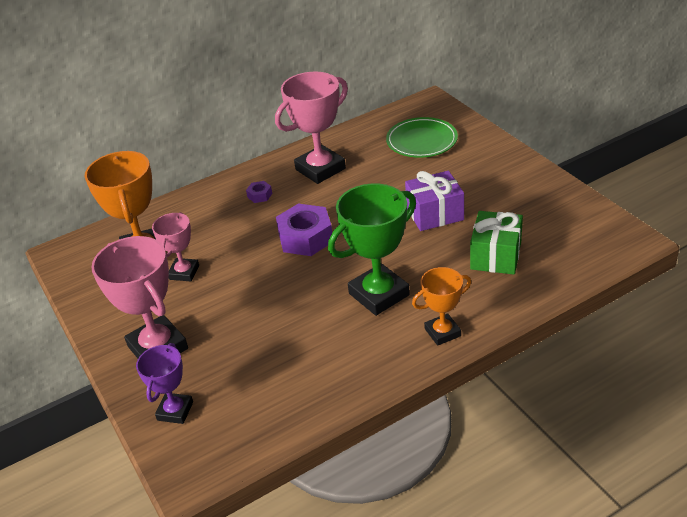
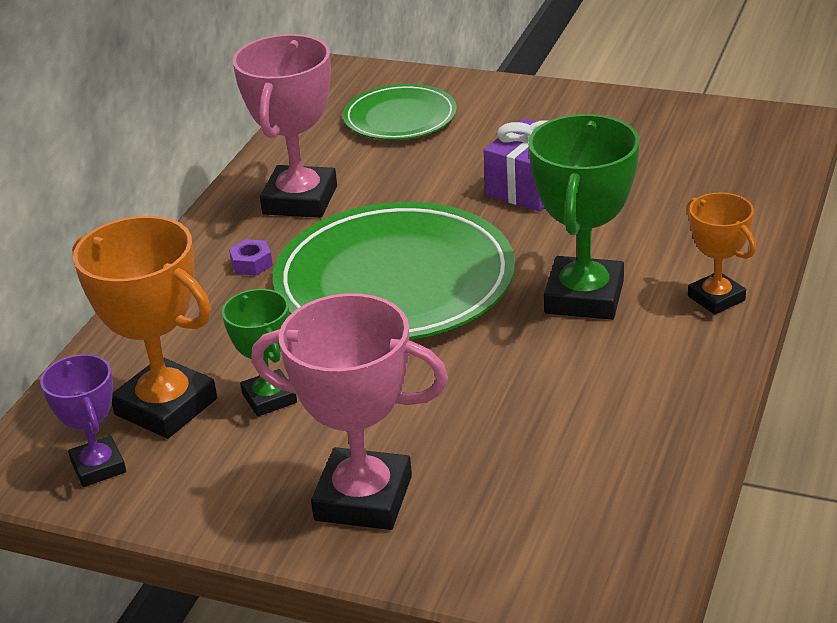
camera: 40 degrees left, 5 degrees down
purple trophy [136,343,193,424] -> purple trophy moved to [40,354,126,487]
pink trophy [152,212,199,281] -> green trophy [222,289,297,416]
purple nut [276,204,332,256] -> green plate [273,202,515,340]
orange trophy [412,267,471,346] -> orange trophy turned 60 degrees counterclockwise [686,193,756,315]
green gift [470,211,523,275] -> none

